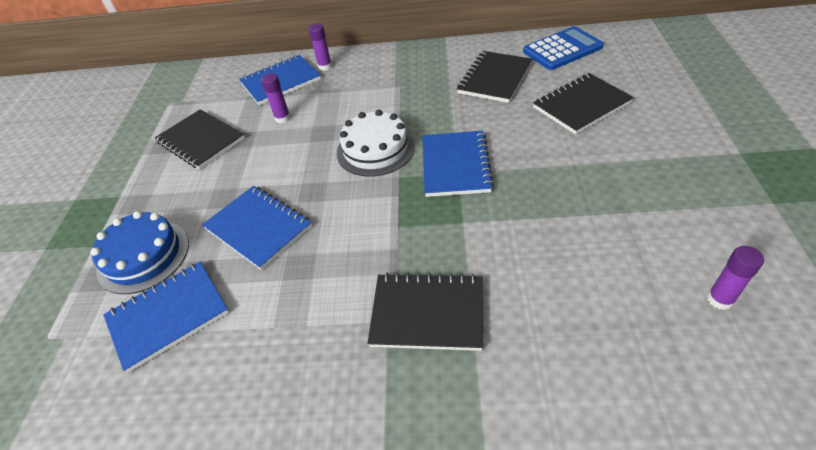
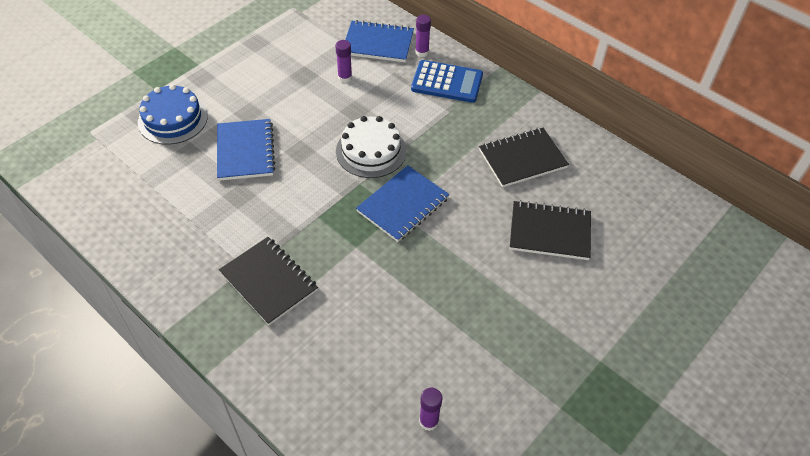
camera: 35 degrees right, 5 degrees up
blue notebook [103,262,229,373] -> none
black notebook [155,109,245,170] -> none
blue calculator [523,26,604,70] -> blue calculator moved to [411,60,483,103]

